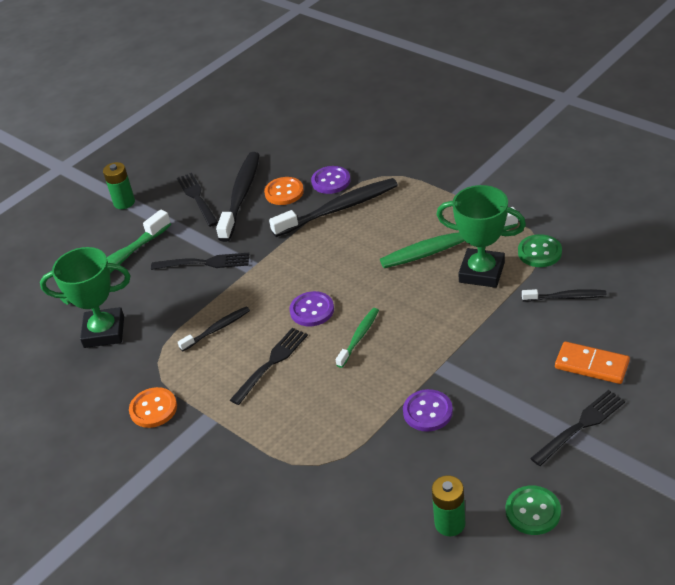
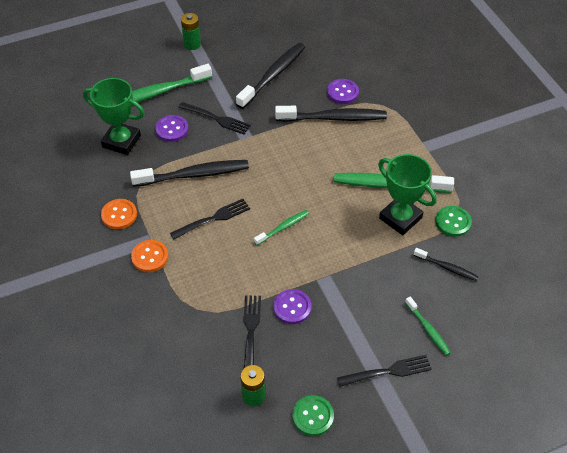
camera: 20 degrees right, 10 degrees up
black fork [177,173,218,227] -> black fork moved to [243,295,261,368]
black toothbrush [178,306,250,351] -> black toothbrush [130,160,249,187], size x1.88
orange button [264,177,304,205] -> orange button moved to [131,240,168,272]
purple button [289,291,334,326] -> purple button moved to [155,115,188,142]
orange domino [555,341,630,384] -> green toothbrush [405,296,451,356]

